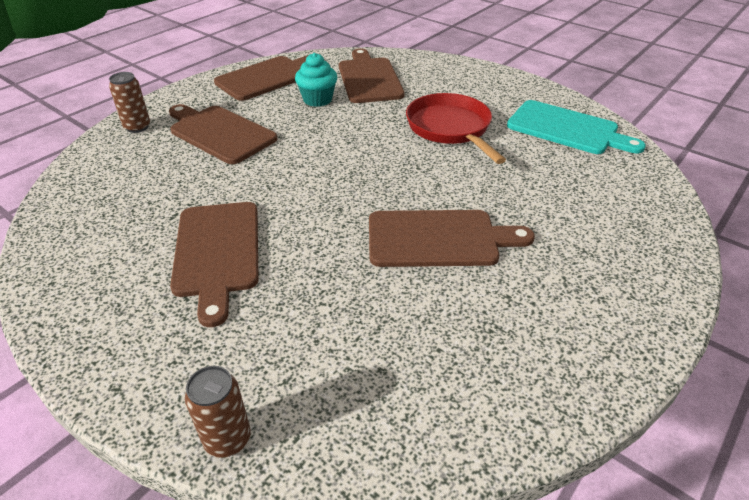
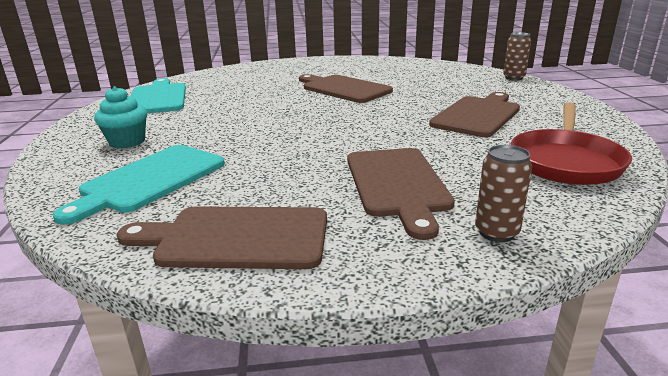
camera: 135 degrees left, 15 degrees down
turquoise cupcake [295,53,337,107] -> turquoise cupcake moved to [94,86,147,149]
brown cutting board [339,48,404,103] -> turquoise cutting board [53,145,225,225]
red pan [406,93,506,164] -> red pan moved to [511,102,632,185]

